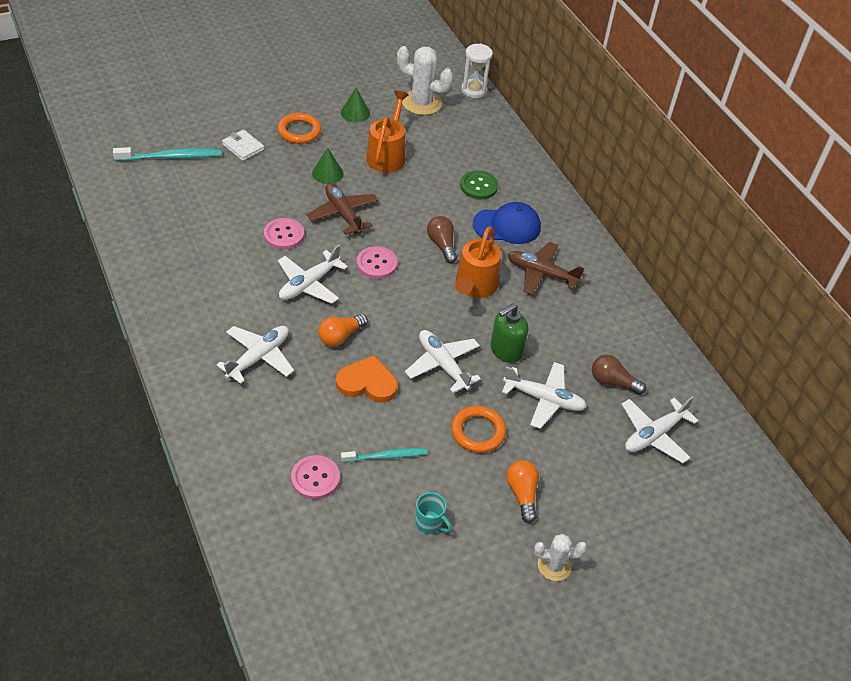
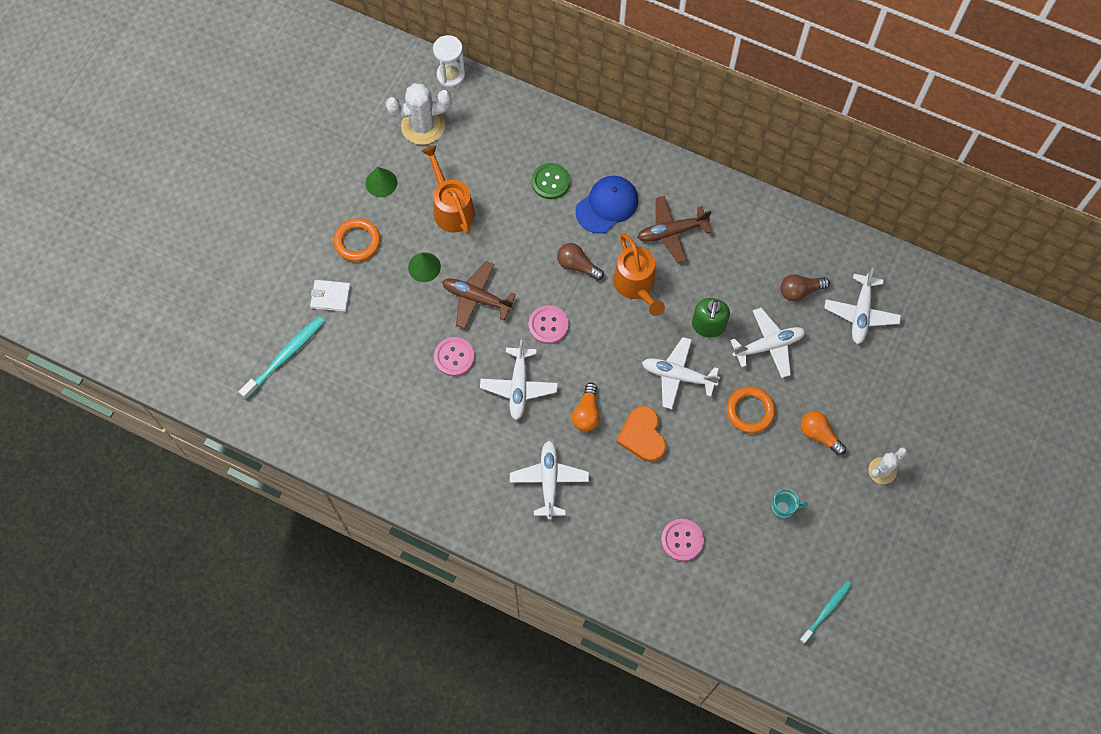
camera: 35 degrees left, 20 degrees up
orange heart [336,355,398,402] -> orange heart turned 75 degrees counterclockwise [617,406,666,462]
turquoise toothbrush [341,448,428,462] -> turquoise toothbrush moved to [800,581,852,644]

